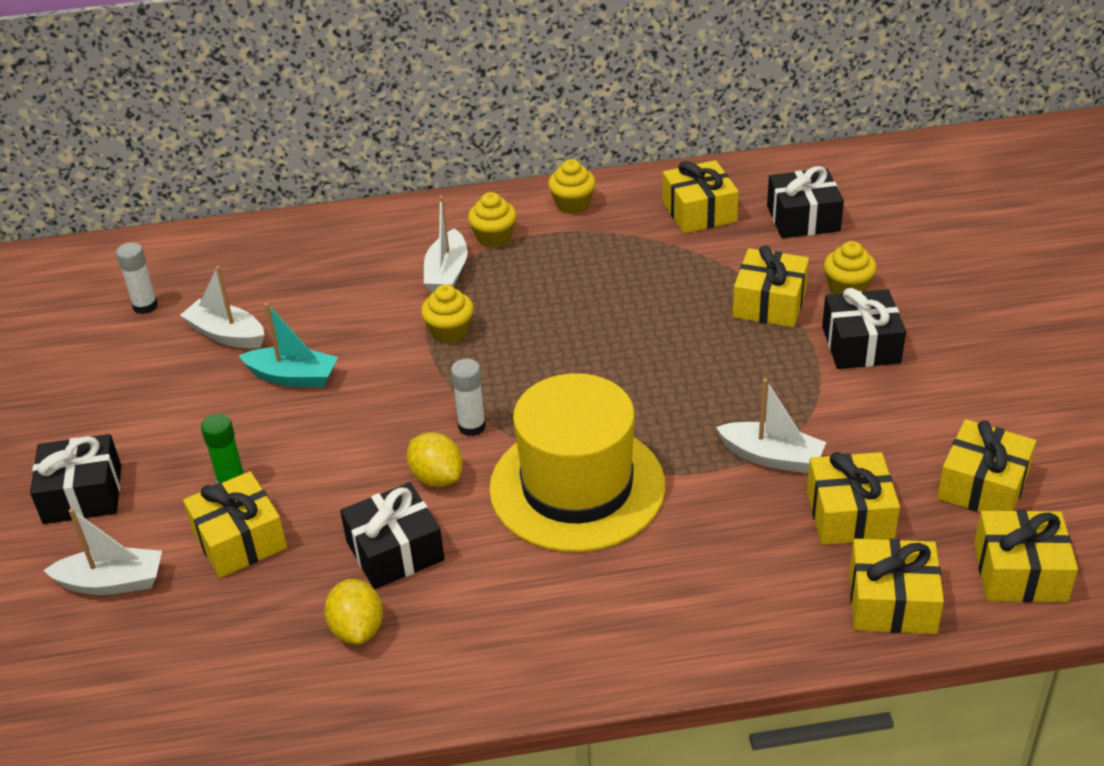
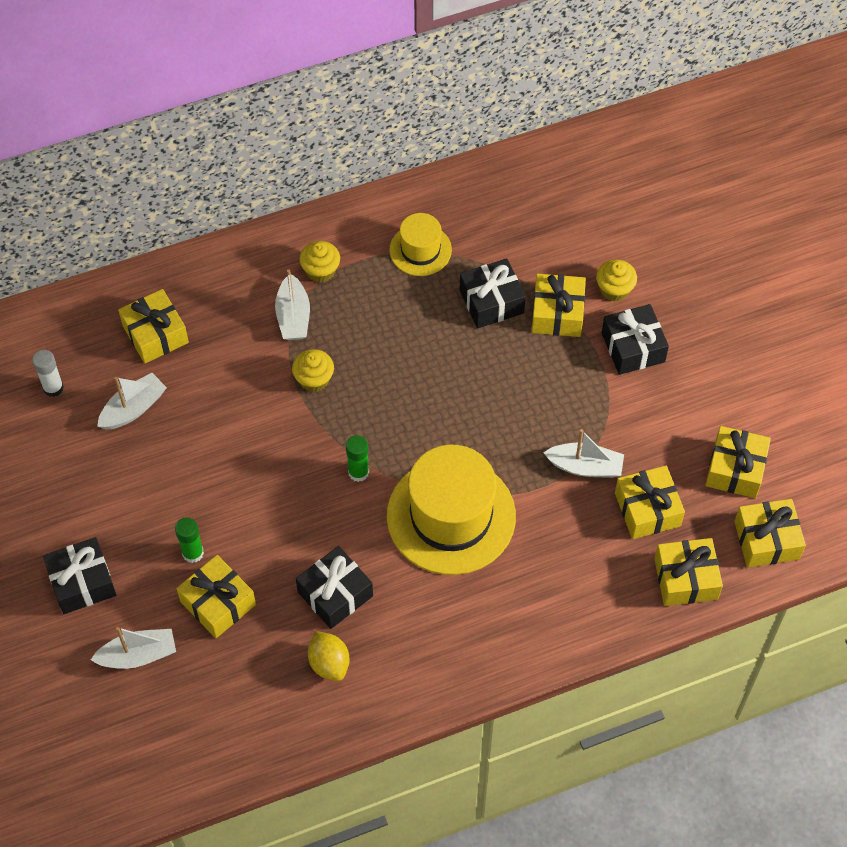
camera: 15 degrees left, 20 degrees up
white boat [180,266,265,348] -> white boat turned 120 degrees clockwise [97,373,167,430]
turquoise boat [239,303,338,387] -> none
yellow lemon [407,432,463,487] -> none
white glue stick [451,359,486,436] -> green glue stick [346,435,369,482]
yellow cupcake [548,159,596,214] -> none
yellow gift [663,160,739,234] -> yellow gift moved to [118,289,189,364]
black gift [767,166,844,238] -> black gift moved to [460,258,526,328]
none -> yellow hat [389,213,452,276]

